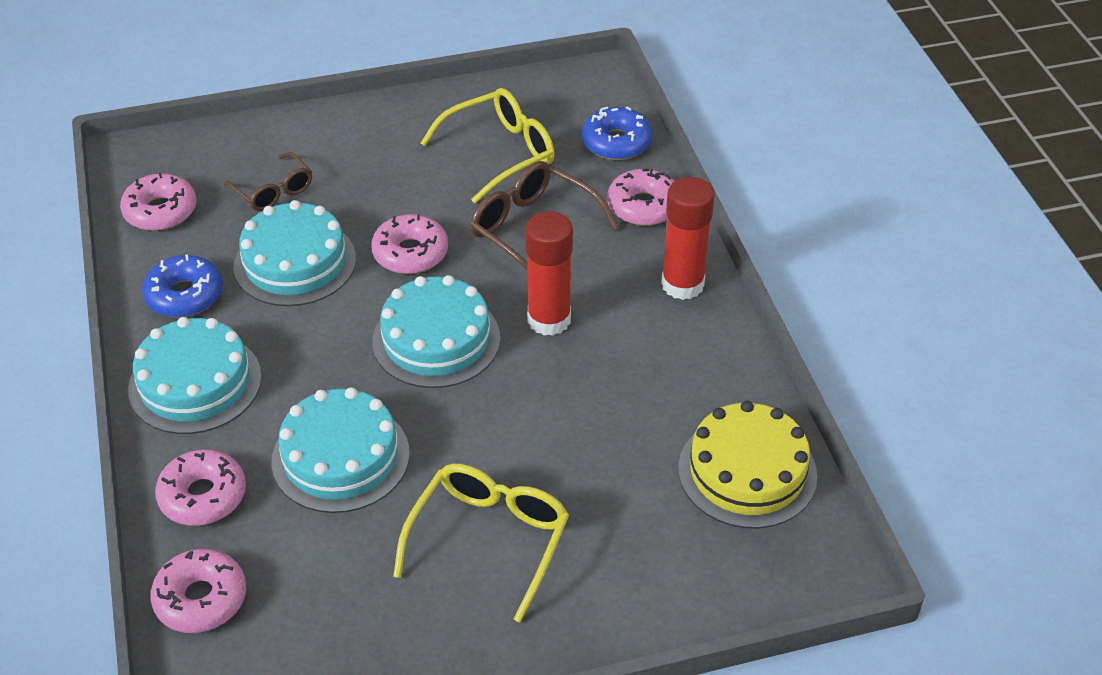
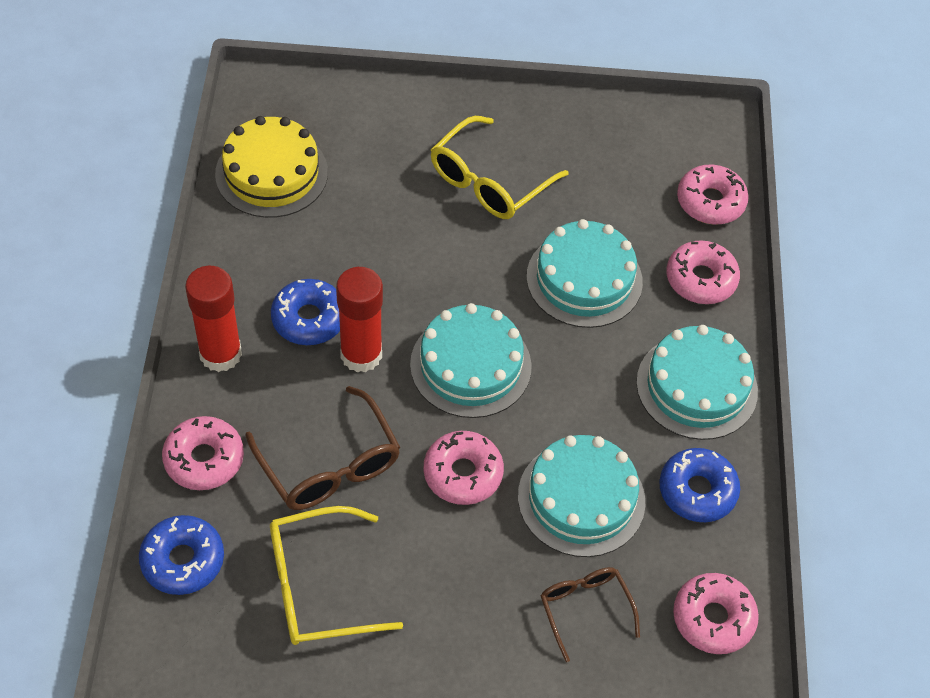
camera: 165 degrees left, 10 degrees up
none -> blue donut [271,279,340,345]

